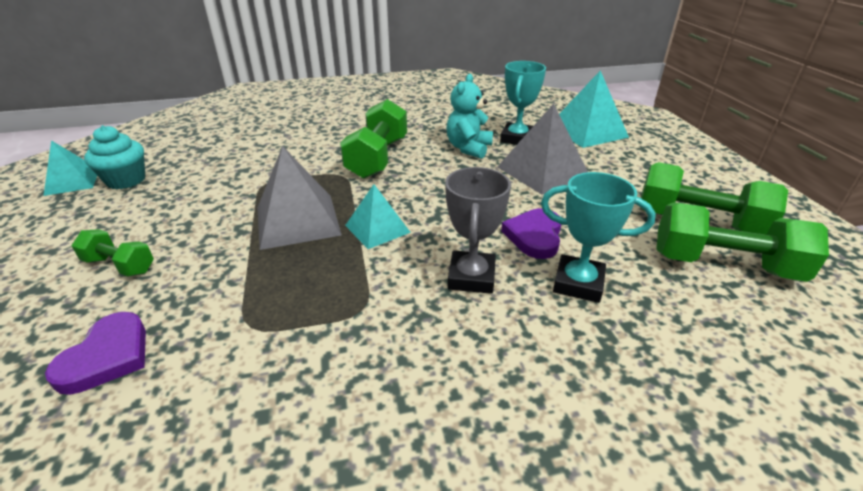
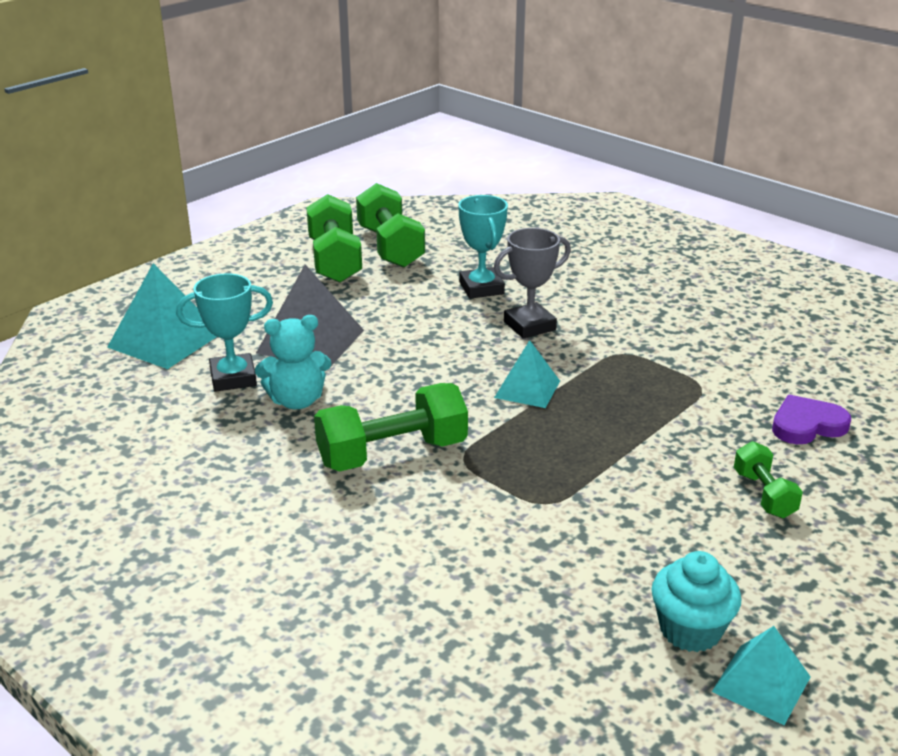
camera: 125 degrees left, 5 degrees down
grey pyramid [257,146,342,250] -> none
purple heart [501,208,561,259] -> none

